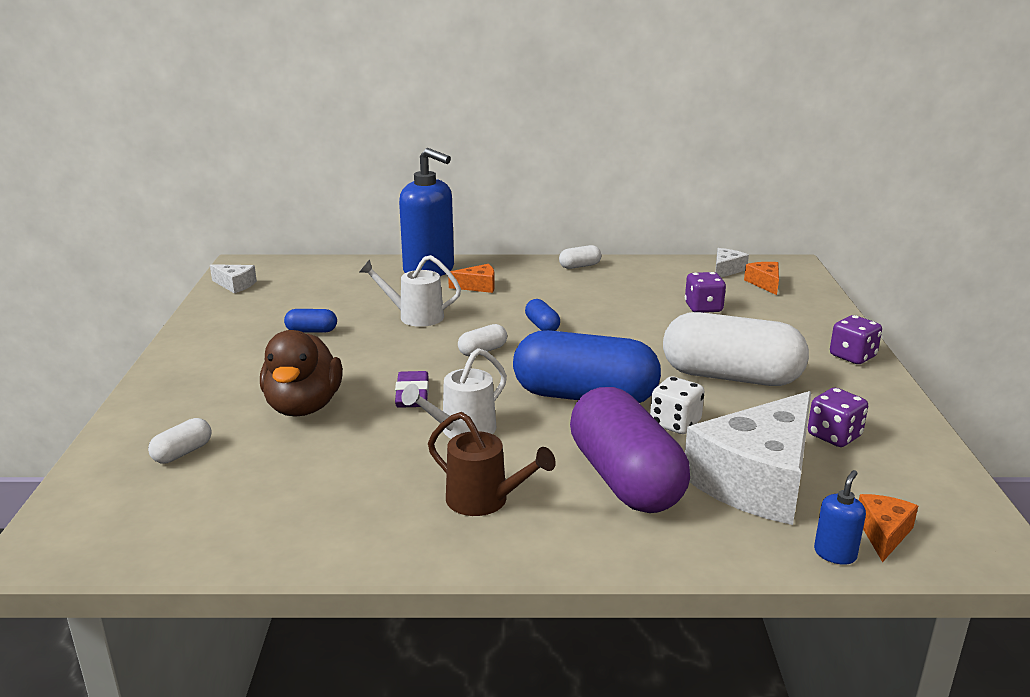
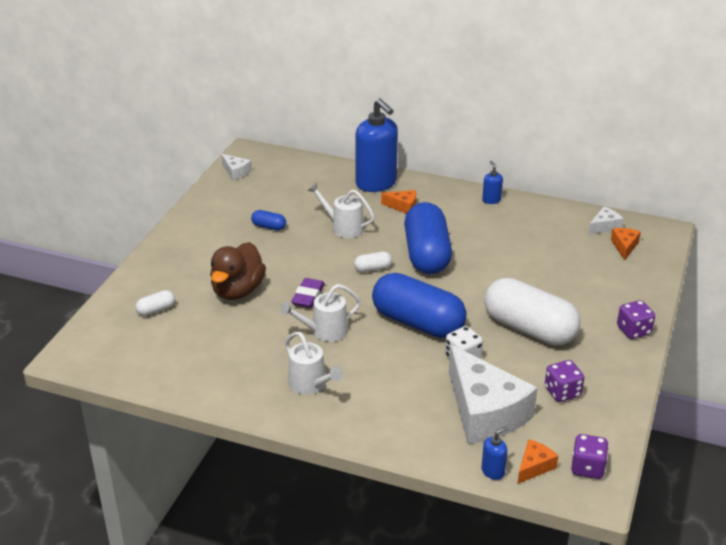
camera: 20 degrees right, 10 degrees up
brown watering can [428,412,556,516] -> white watering can [285,332,343,395]
blue capsule [525,299,560,331] -> blue capsule [404,202,452,274], size x2.45
white capsule [559,245,601,269] -> blue soap dispenser [482,161,503,204]
purple capsule [570,387,690,513] -> none
purple dice [685,272,726,313] -> purple dice moved to [571,434,609,479]
white cheese [685,391,811,525] -> white cheese turned 90 degrees counterclockwise [449,345,537,444]

